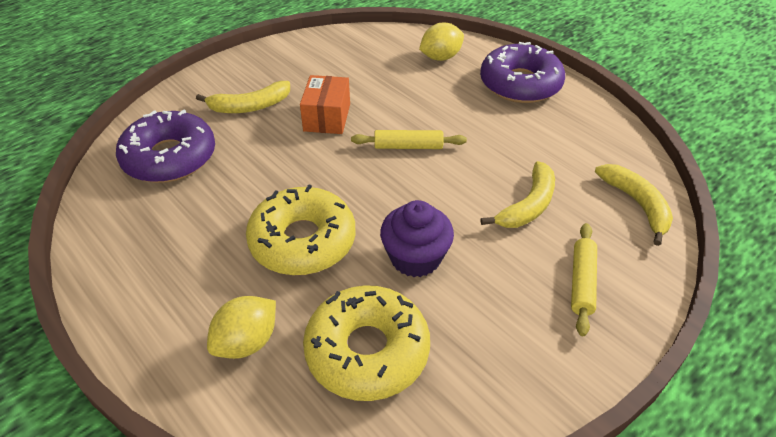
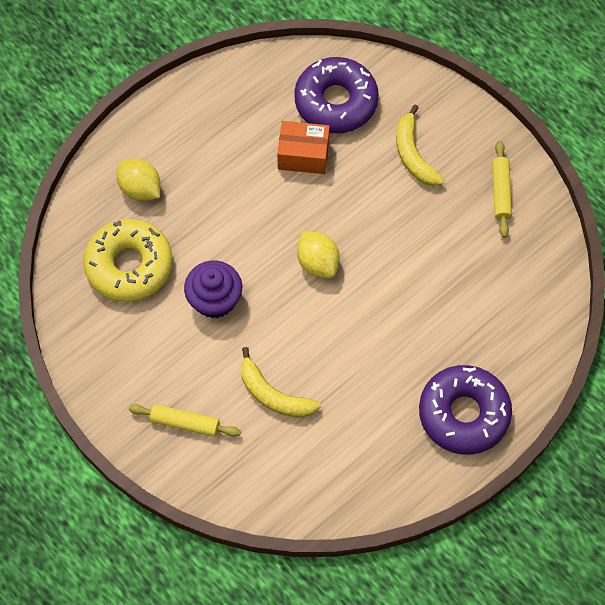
camera: 90 degrees right, 20 degrees up
yellow donut [246,184,355,275] -> none
orange box [300,75,350,134] -> orange box moved to [277,121,330,174]
yellow rolling pin [351,130,467,149] -> yellow rolling pin moved to [492,141,512,238]
yellow lemon [419,23,464,61] -> yellow lemon moved to [297,231,340,278]
yellow banana [595,164,673,246] -> none

